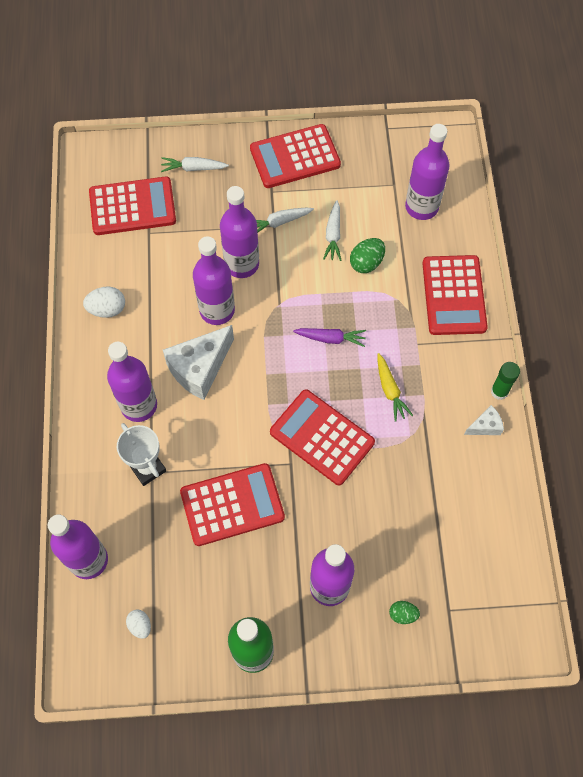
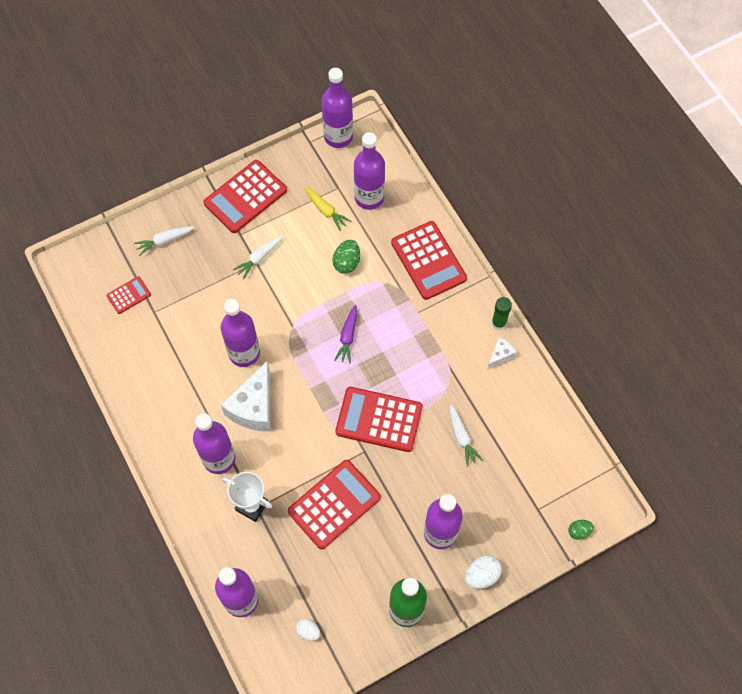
camera: 25 degrees left, 0 degrees up
white egg [83,286,125,318] -> white egg moved to [465,555,502,589]
red calculator [89,177,176,235] -> red calculator [107,276,151,314], size x0.50
purple bottle [220,186,259,278] -> purple bottle moved to [322,68,353,148]
purple carrot [293,328,366,347] -> purple carrot turned 120 degrees clockwise [334,305,357,364]
white carrot [323,200,341,261] -> white carrot moved to [450,404,483,467]
yellow carrot [378,353,413,422] -> yellow carrot moved to [305,187,351,231]
green egg [389,601,420,624] -> green egg moved to [568,520,594,540]

